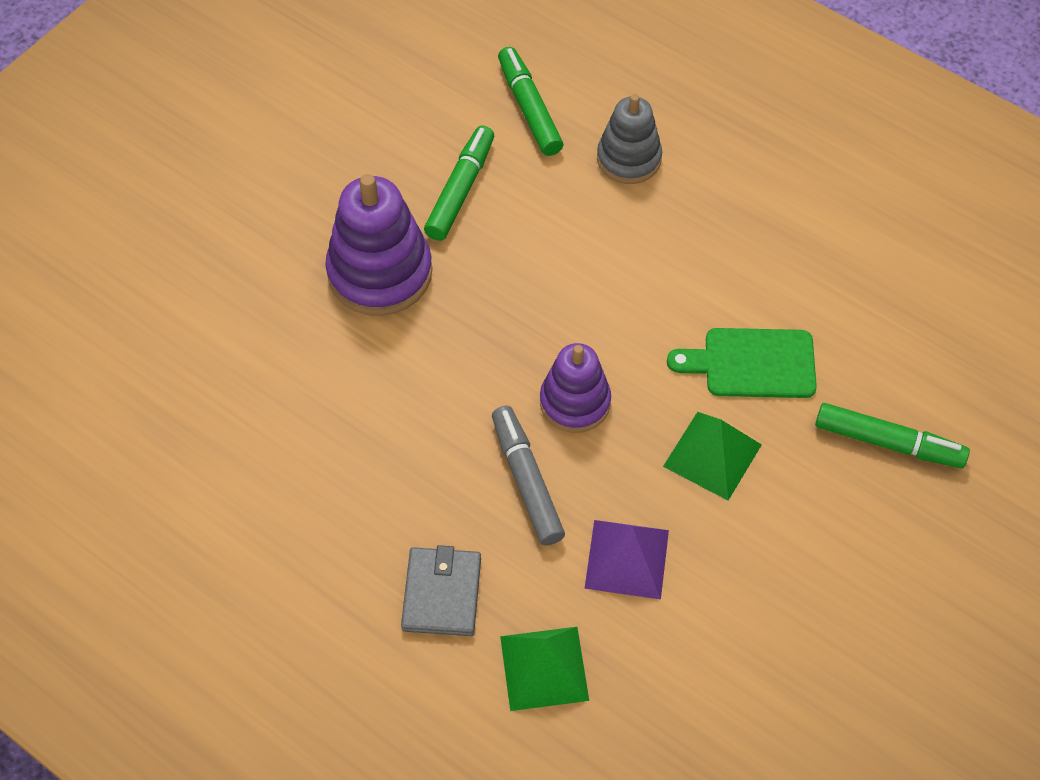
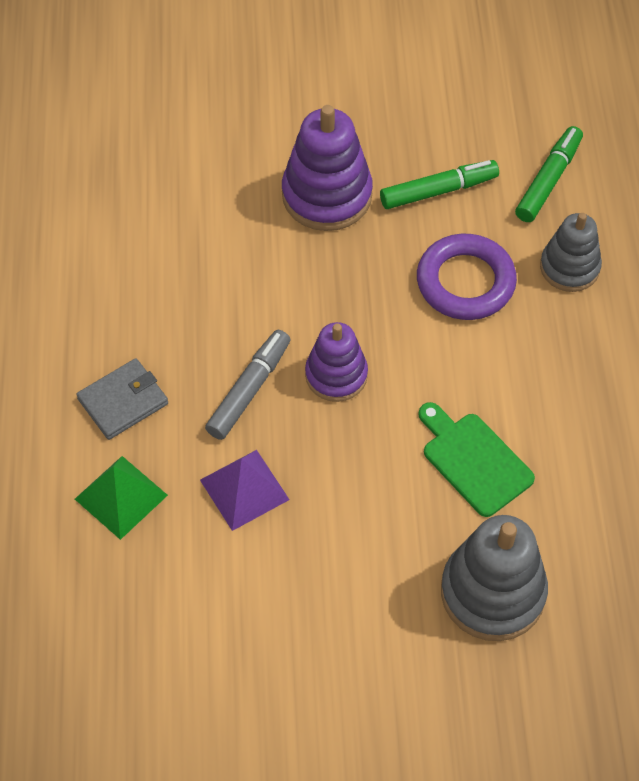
camera: 50 degrees right, 0 degrees up
green pyramid [663,412,762,501] -> none
green marker [815,403,970,468] -> grey stacking toy [441,515,548,641]
none -> purple ring [417,234,517,320]

